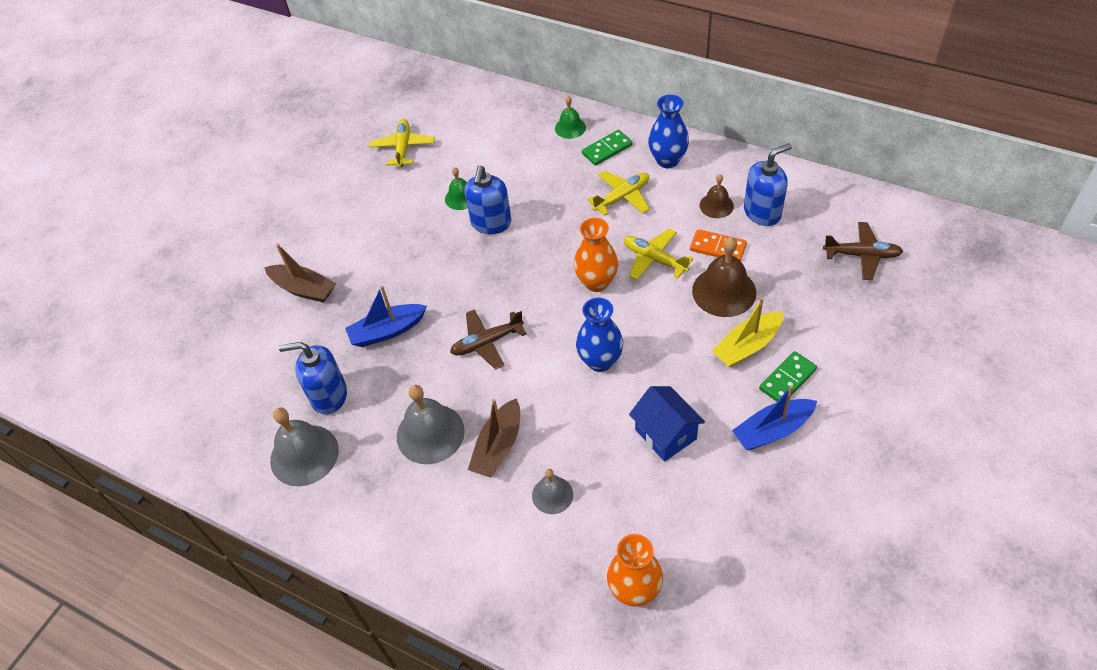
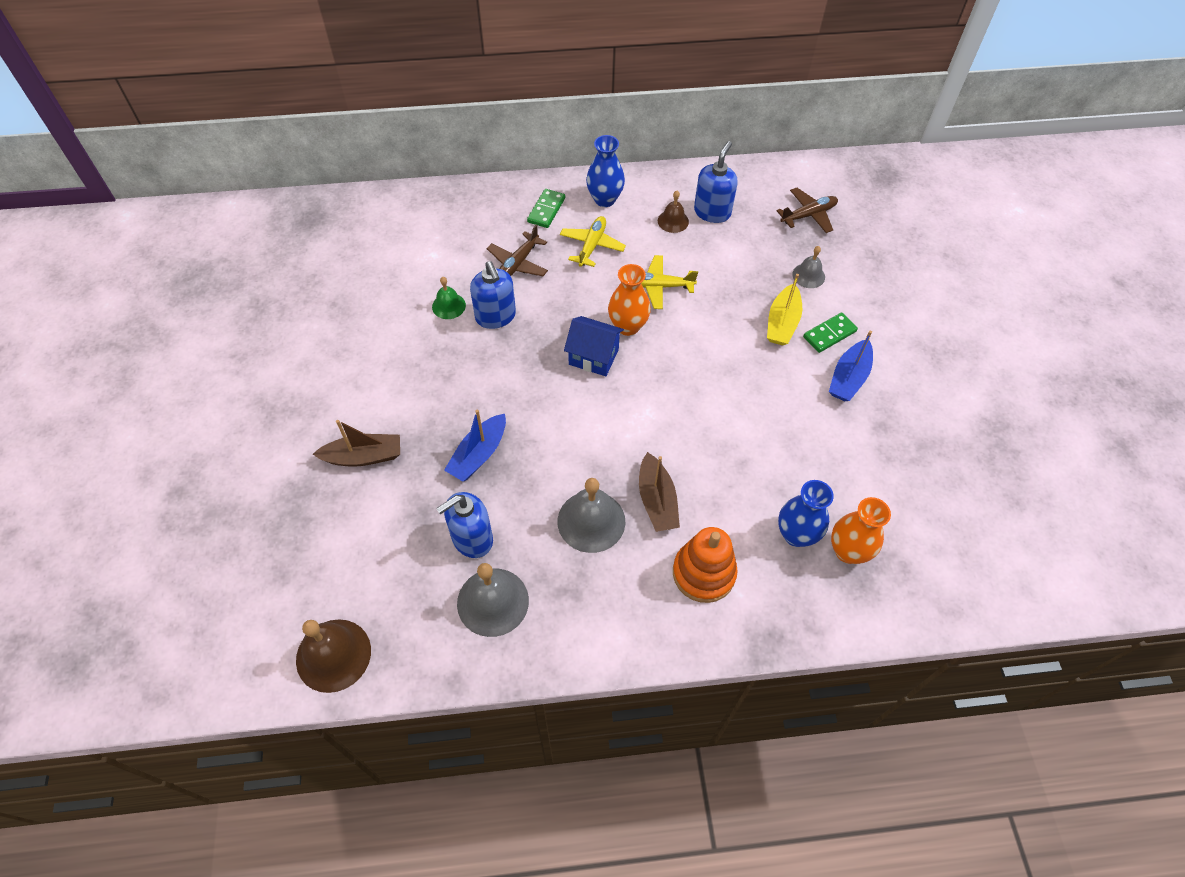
camera: 40 degrees left, 5 degrees up
yellow plane [369,119,435,168] -> none
brown plane [450,309,527,370] -> brown plane moved to [487,224,548,276]
grey bell [532,469,573,514] -> grey bell moved to [792,246,825,288]
green bell [555,96,586,139] -> none
blue vase [576,298,623,372] -> blue vase moved to [778,480,834,547]
blue house [629,386,705,462] -> blue house moved to [564,316,624,376]
orange domino [690,229,747,261] -> none
brown bell [692,237,756,317] -> brown bell moved to [296,619,371,693]
green domino [759,351,817,402] -> green domino turned 45 degrees clockwise [803,312,858,353]
none -> orange stacking toy [673,527,738,603]

